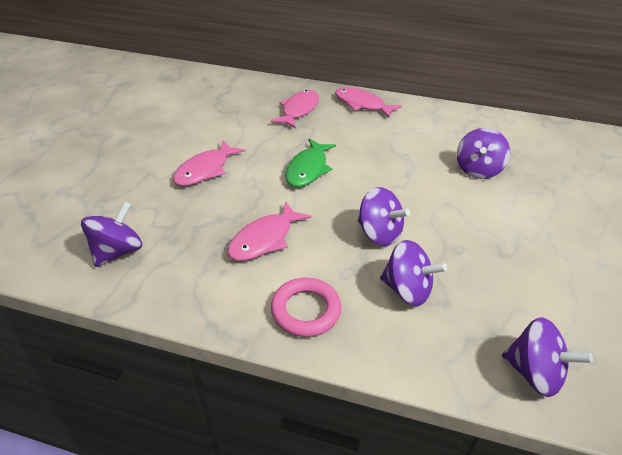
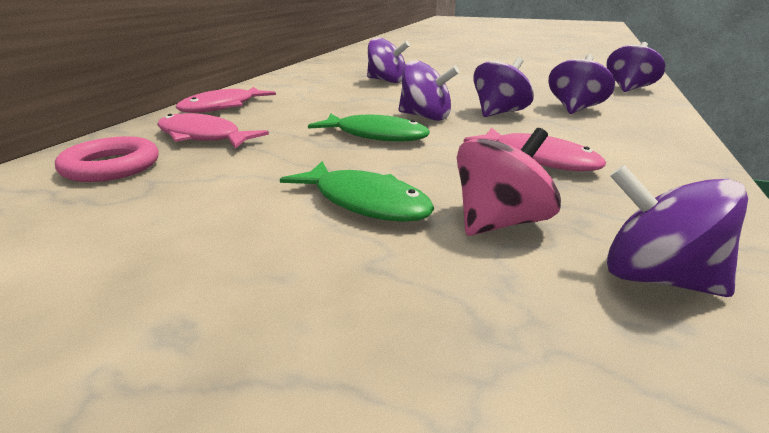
camera: 85 degrees left, 15 degrees down
pink fish [173,141,245,186] -> green fish [280,161,434,221]
pink ring [271,277,341,337] -> pink ring moved to [55,136,159,182]
none -> purple spinning top [399,60,459,121]
none -> pink spinning top [457,128,561,236]

